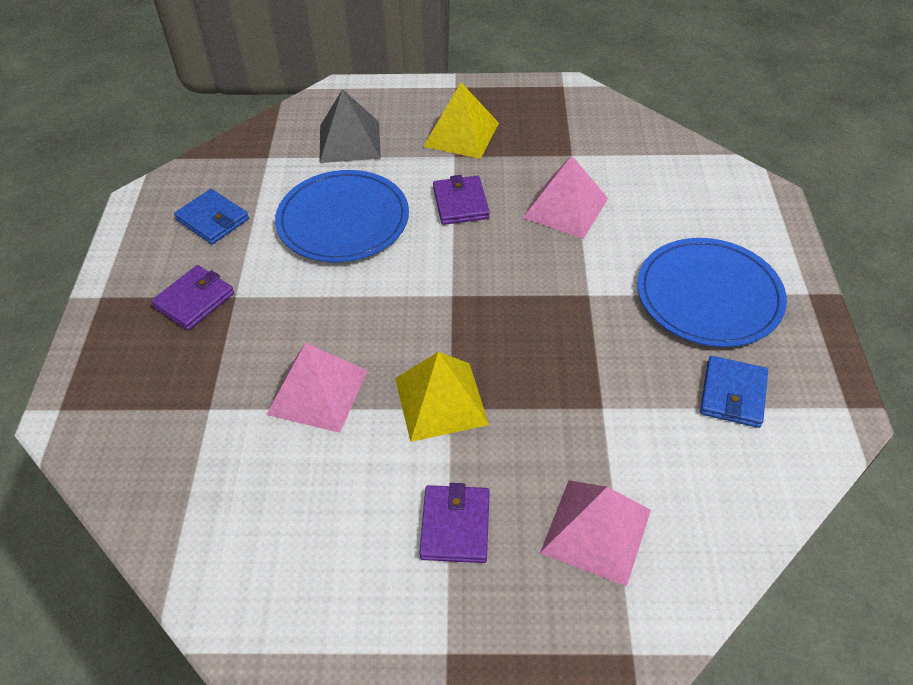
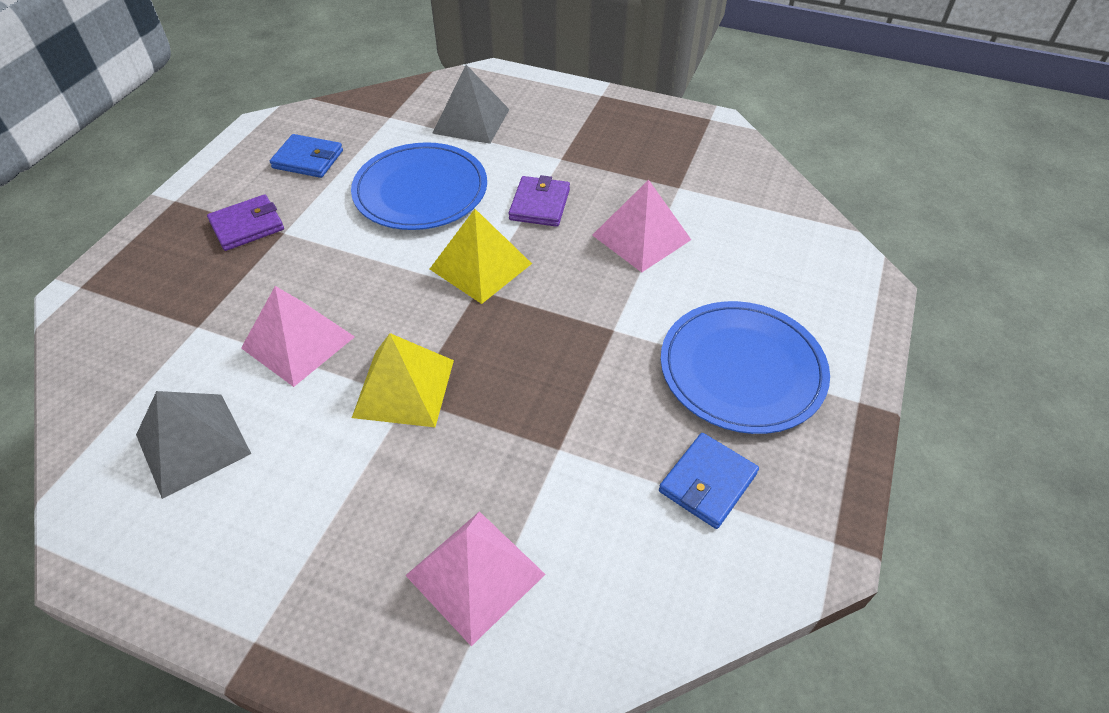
camera: 20 degrees right, 0 degrees up
blue wallet [174,189,249,244] -> blue wallet turned 45 degrees counterclockwise [270,134,343,178]
purple wallet [419,483,490,563] -> none
yellow pyramid [423,83,499,159] -> yellow pyramid moved to [430,209,532,304]
none -> grey pyramid [136,391,251,499]

